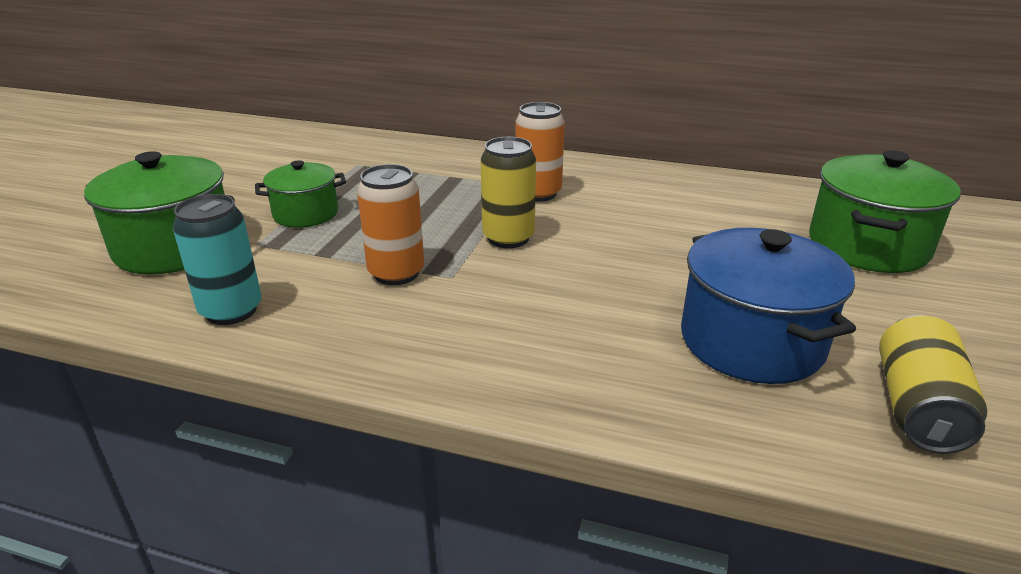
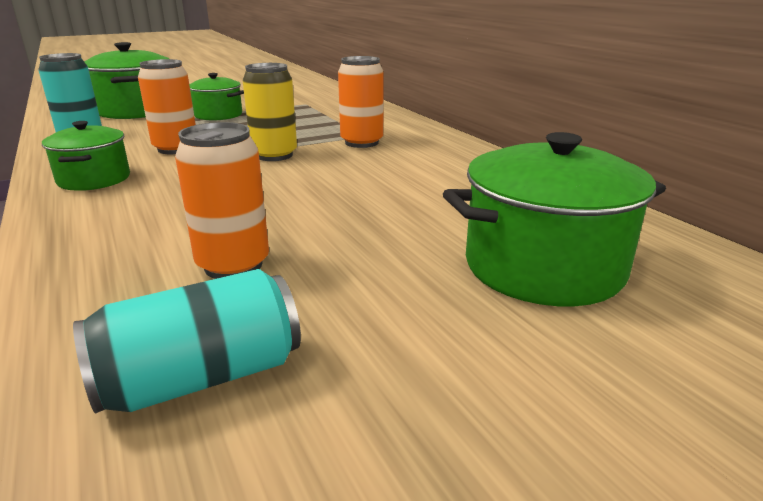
camera: 45 degrees right, 5 degrees down
blue pot [681,228,856,384] -> orange can [175,122,269,279]
yellow can [879,315,988,454] -> turquoise can [73,269,301,414]
none -> green pot [42,121,130,191]

